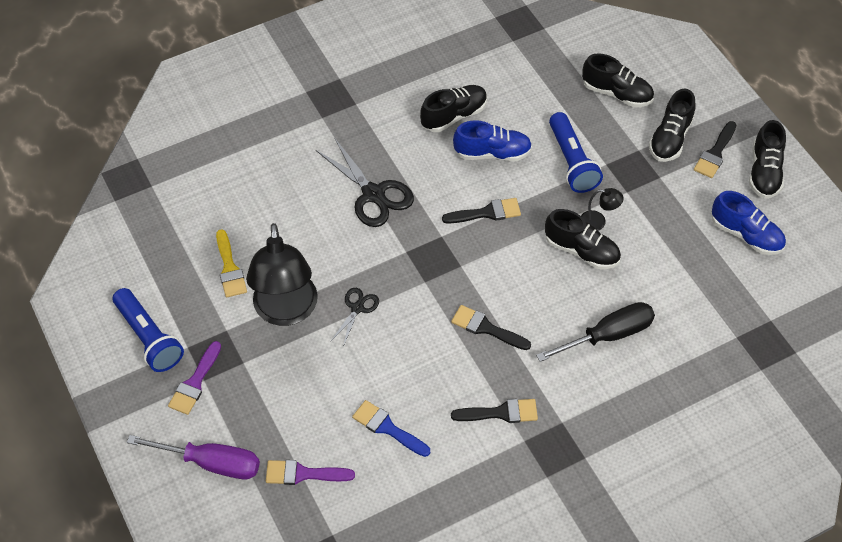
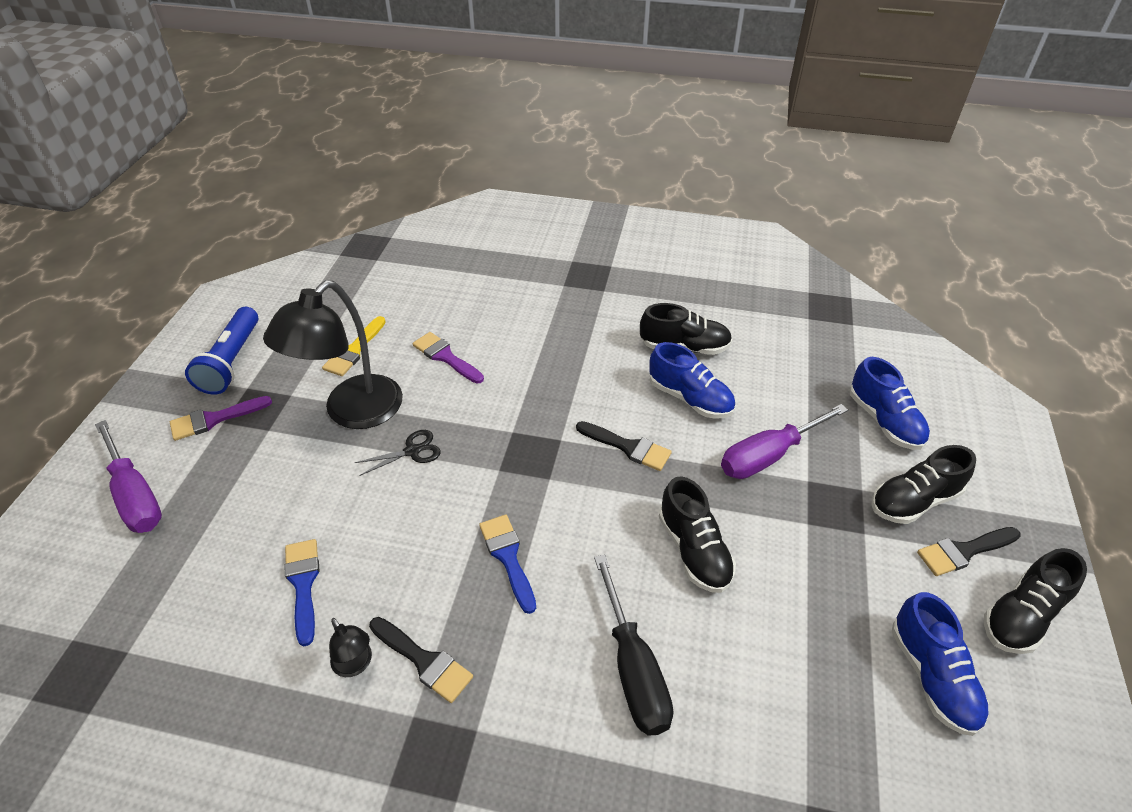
camera: 40 degrees right, 10 degrees down
purple brush [266,460,355,485] -> purple brush moved to [413,332,484,384]
black scissors [316,138,414,227] -> none
black brush [451,305,531,350] -> blue brush [479,515,536,614]
black screwdriver [536,302,655,362] -> black screwdriver turned 60 degrees clockwise [594,554,673,735]
blue flashlight [549,112,603,193] -> purple screwdriver [721,404,848,479]
black lamp [581,188,624,231] -> black lamp moved to [329,618,372,677]
black shoe [582,53,654,107] -> blue shoe [850,357,930,450]

